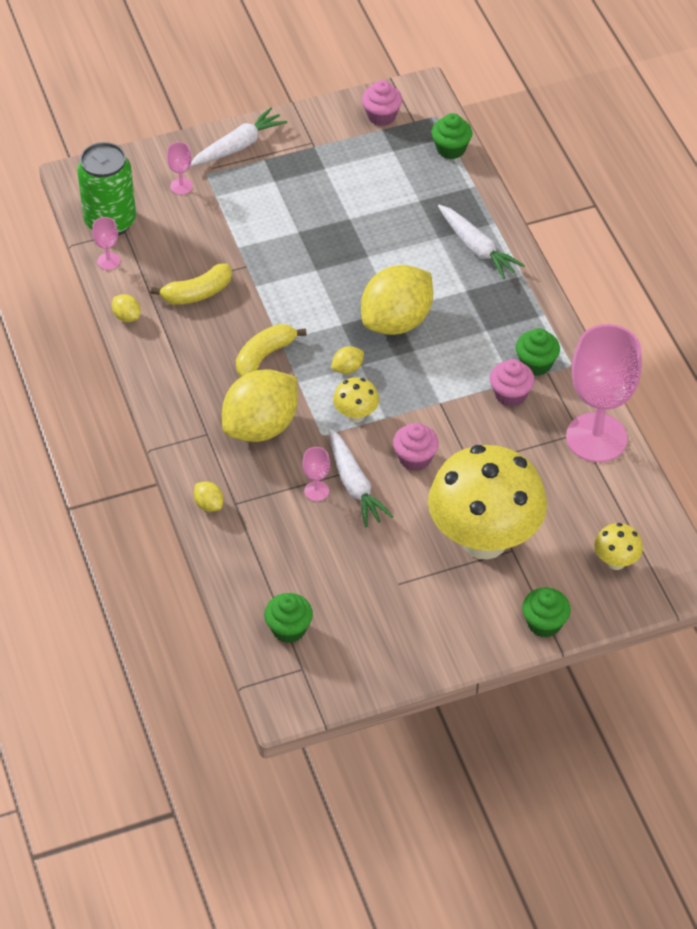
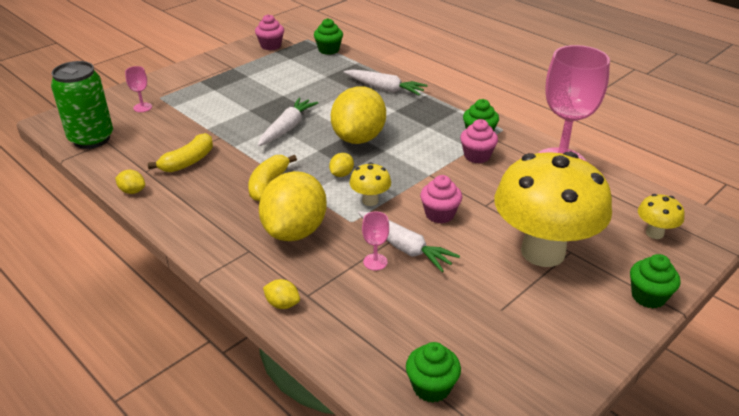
camera: 25 degrees left, 15 degrees down
pink goblet [92,217,120,270] -> none
white carrot [191,107,287,166] -> white carrot moved to [258,97,318,146]

